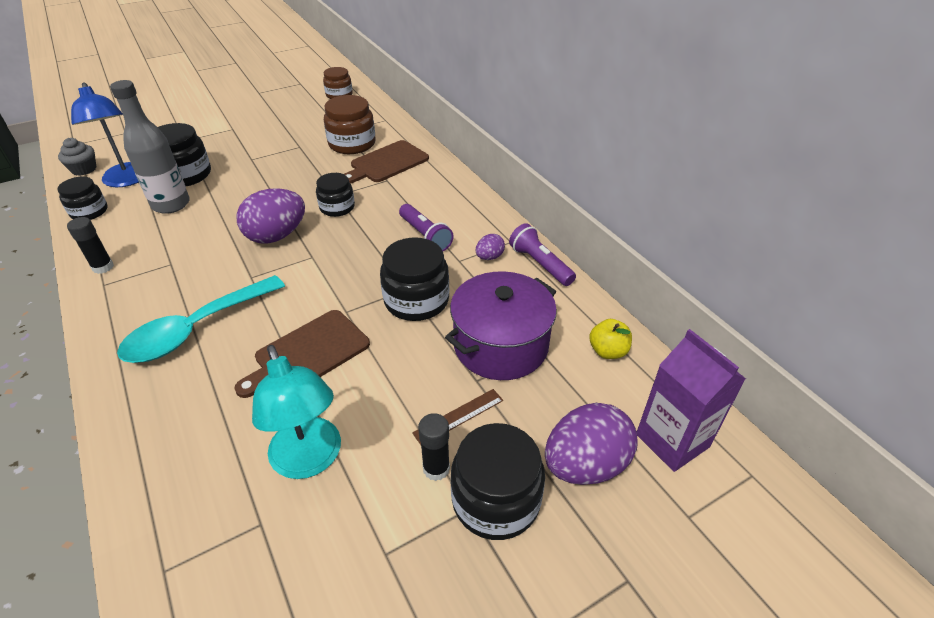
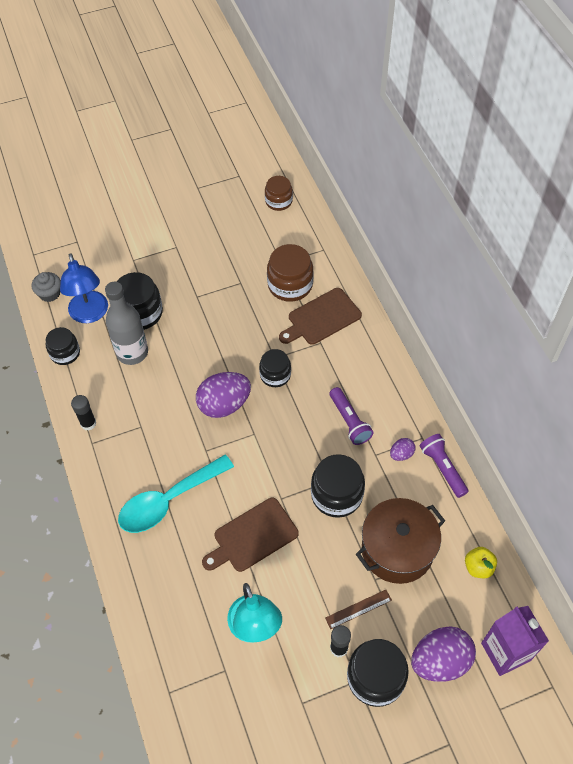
camera: 10 degrees right, 15 degrees up
purple pot [445,271,557,380] -> brown pot [356,498,445,584]

